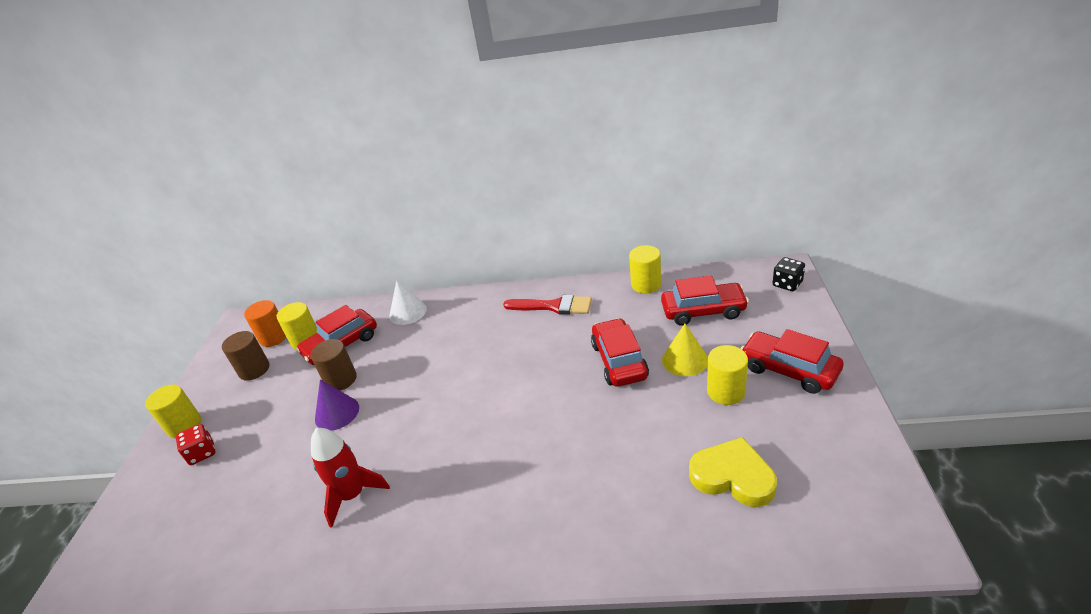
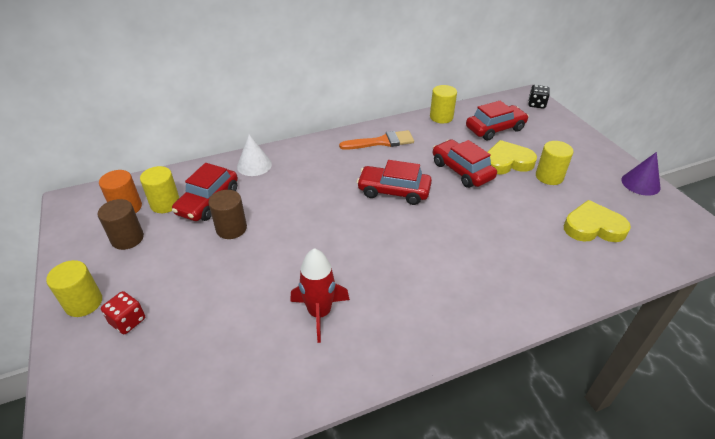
camera: 30 degrees left, 5 degrees up
purple cone [315,380,359,431] -> purple cone moved to [621,152,660,196]
red brush [503,295,592,315] -> orange brush [339,130,414,150]
yellow cone [662,324,708,376] -> yellow heart [488,140,537,174]
red car [741,329,843,394] -> red car moved to [357,160,432,205]

